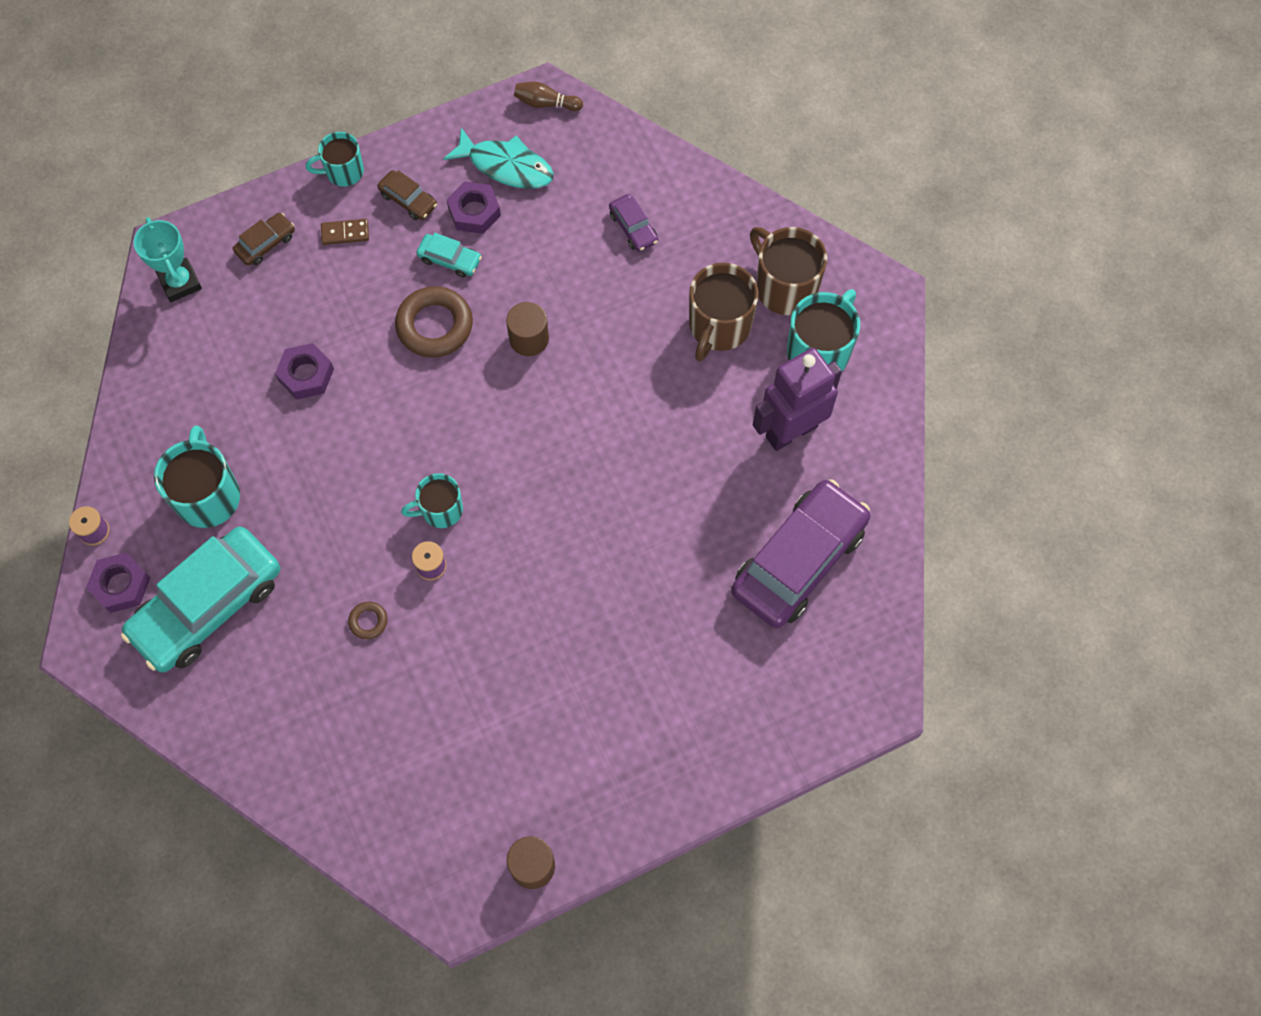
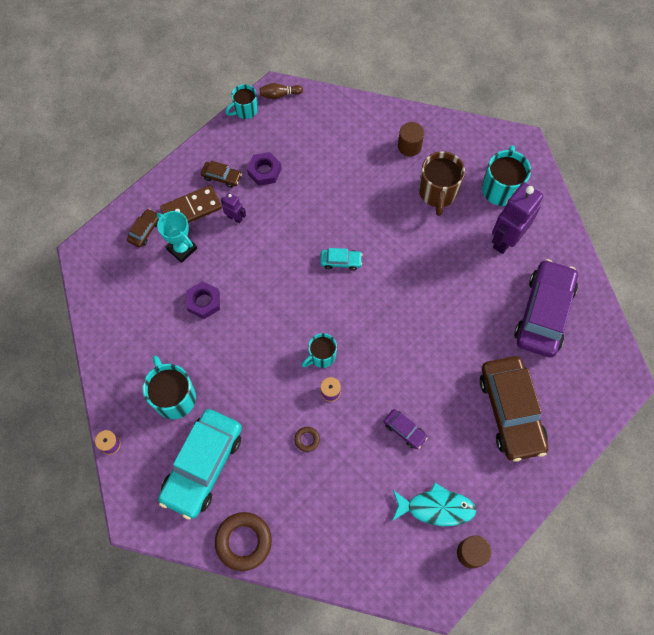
camera: 20 degrees left, 0 degrees up
purple nut [86,553,150,613] -> none
turquoise trophy [134,217,202,302] -> turquoise trophy moved to [157,211,197,263]
turquoise mug [306,132,364,187] -> turquoise mug moved to [225,84,258,119]
brown domino [321,219,369,245] -> brown domino [160,185,222,223], size x1.86
brown ring [395,286,473,358] -> brown ring moved to [215,512,272,571]
turquoise car [416,233,482,278] -> turquoise car moved to [320,248,362,270]
turquoise fish [443,127,554,189] -> turquoise fish moved to [392,483,476,526]
brown cylinder [506,302,549,356] -> brown cylinder moved to [398,122,424,156]
purple car [609,194,658,252] -> purple car moved to [383,409,428,449]
brown mug [750,227,827,315] -> none
none -> purple robot [221,193,246,224]
none -> brown car [480,356,548,462]

